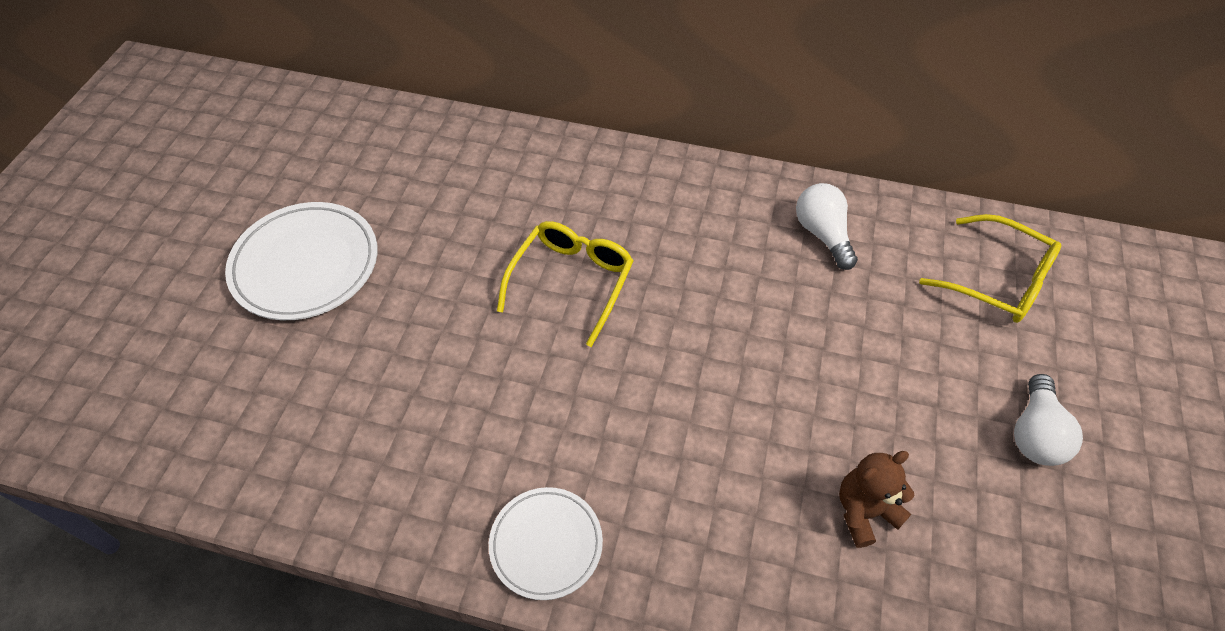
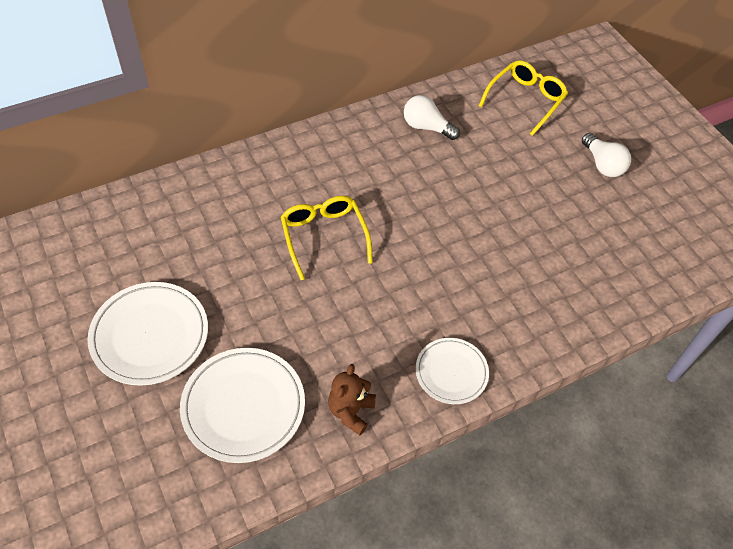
camera: 45 degrees left, 0 degrees up
brown teddy bear [839,451,914,548] -> brown teddy bear moved to [328,364,376,435]
yellow glasses [919,214,1062,323] -> yellow glasses turned 45 degrees counterclockwise [479,60,568,136]
none -> white plate [180,348,305,463]

